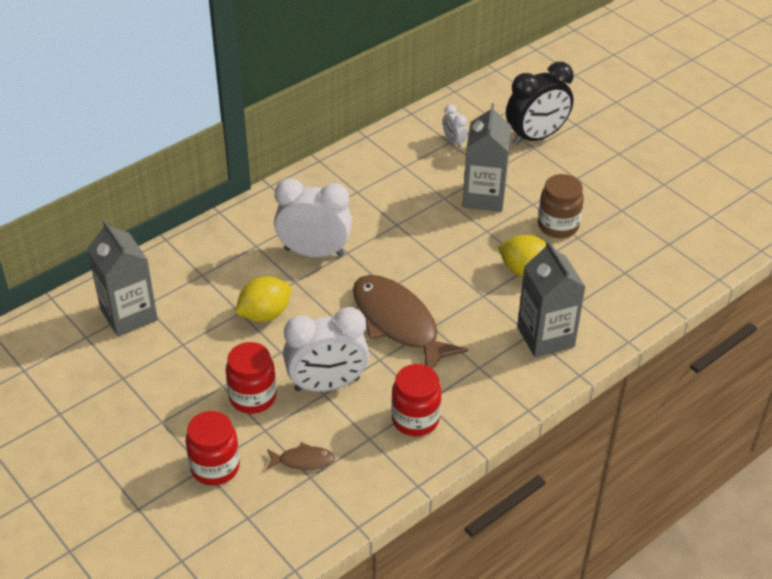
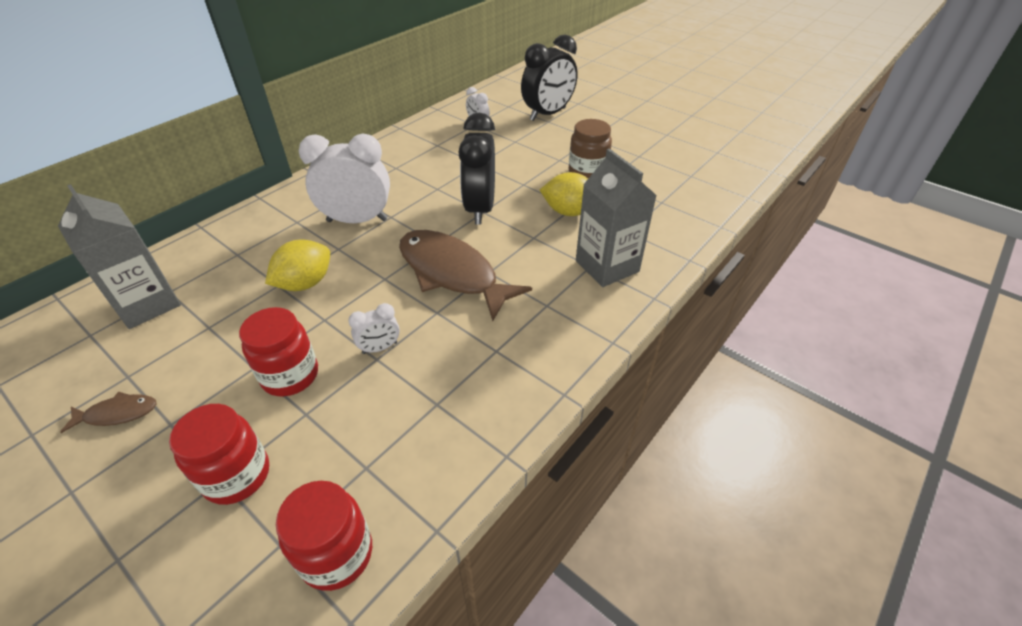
camera: 10 degrees left, 0 degrees up
brown fish [266,442,335,470] -> brown fish moved to [60,392,156,433]
white clock [283,307,369,392] -> white clock [348,303,400,354], size x0.47
red jar [391,364,441,436] -> red jar moved to [276,481,372,591]
grey carton [462,103,512,212] -> none
none -> black clock [458,113,495,225]

